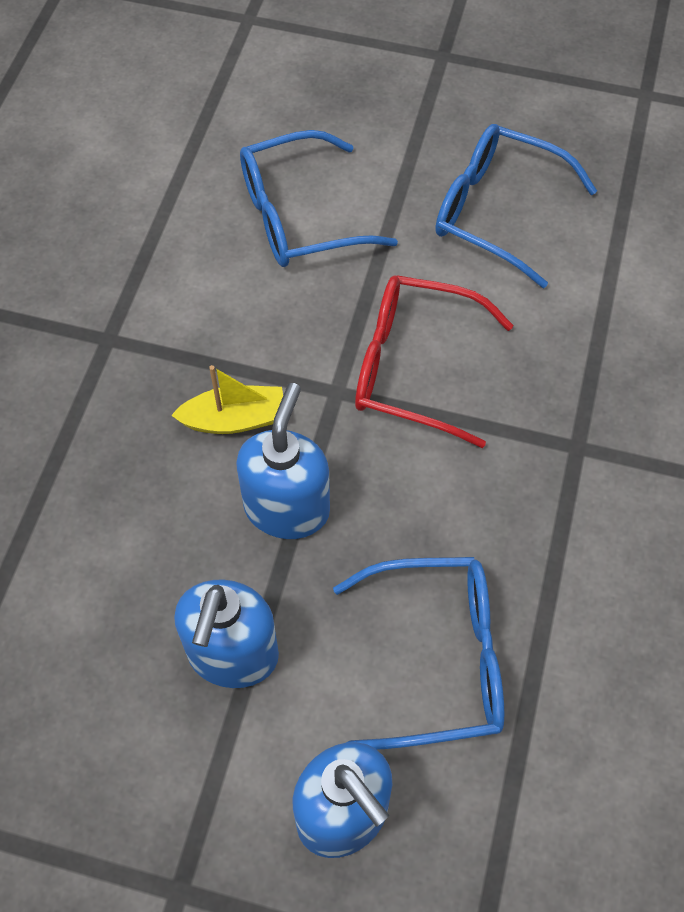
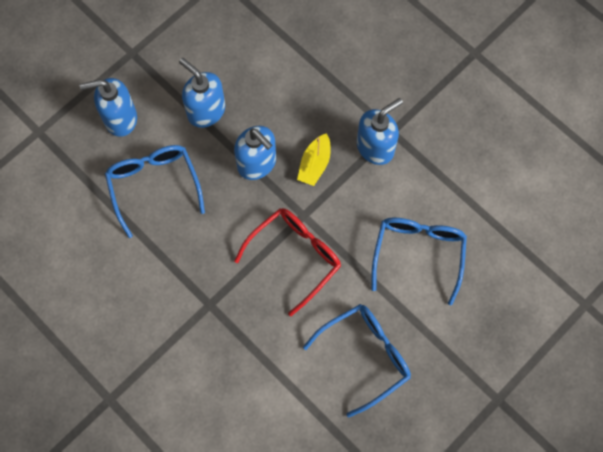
camera: 120 degrees right, 10 degrees up
blue glasses [333,557,504,750] -> blue glasses turned 135 degrees clockwise [105,145,205,238]
none -> blue soap dispenser [357,98,403,165]

